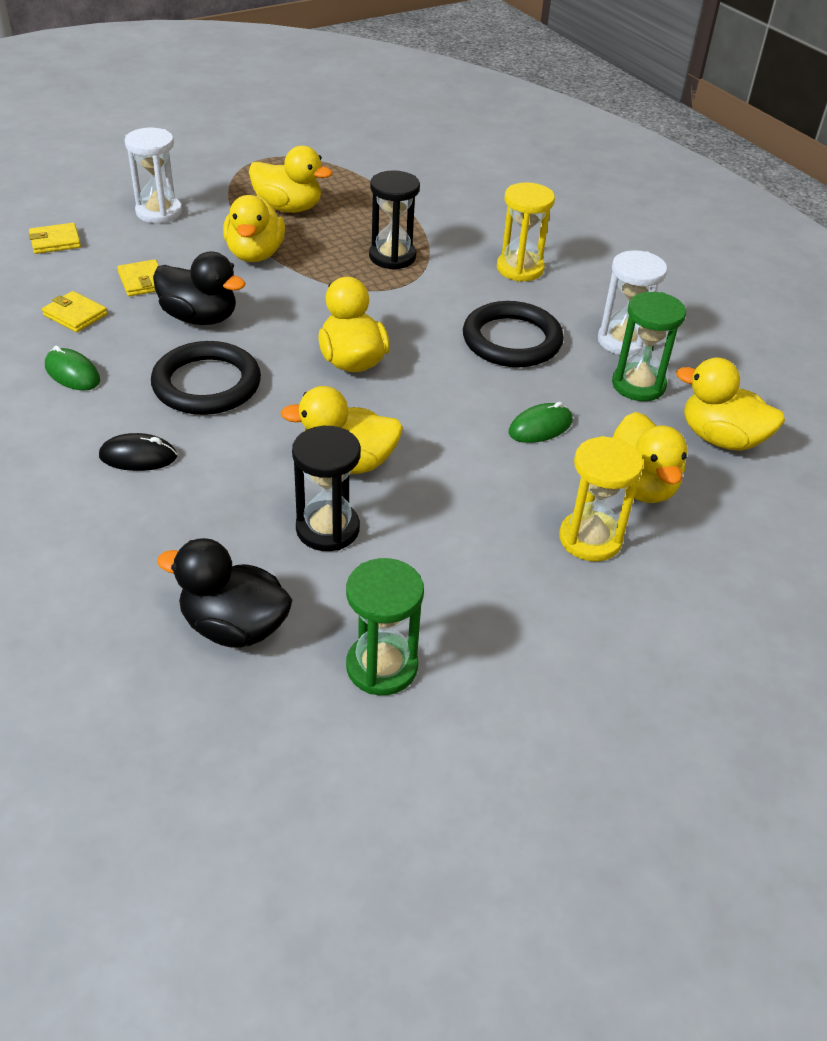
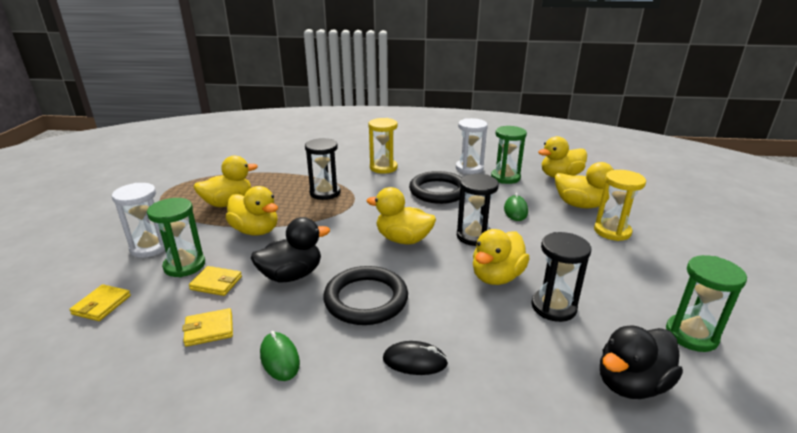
camera: 50 degrees left, 15 degrees down
green mouse [45,346,100,391] -> green mouse turned 75 degrees clockwise [260,331,300,381]
black mouse [99,433,177,471] -> black mouse turned 60 degrees clockwise [383,341,448,375]
none -> green hourglass [147,198,205,277]
none -> black hourglass [457,174,499,246]

